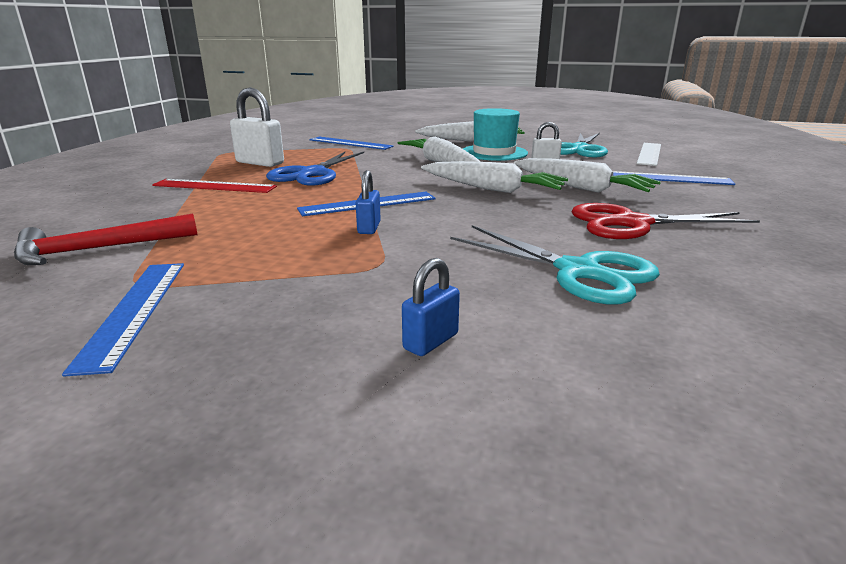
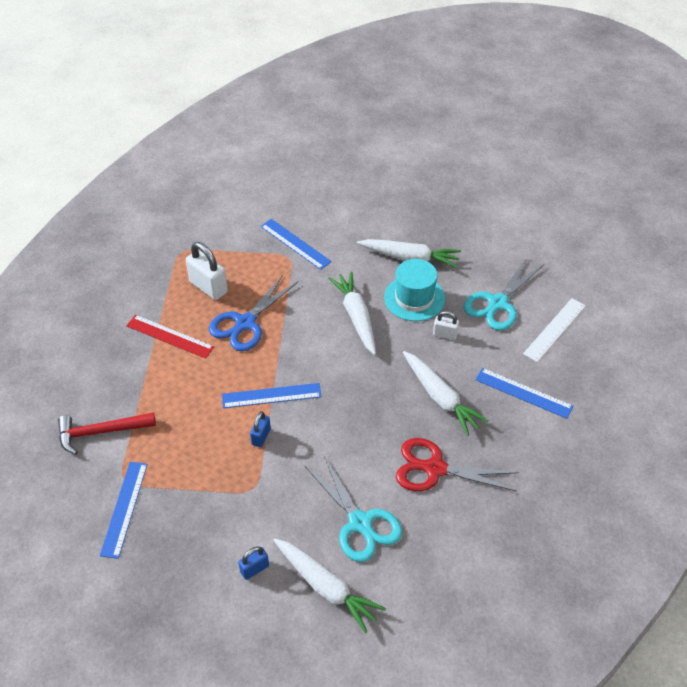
camera: 15 degrees right, 25 degrees up
white carrot [421,161,568,193] -> white carrot moved to [273,539,386,633]

